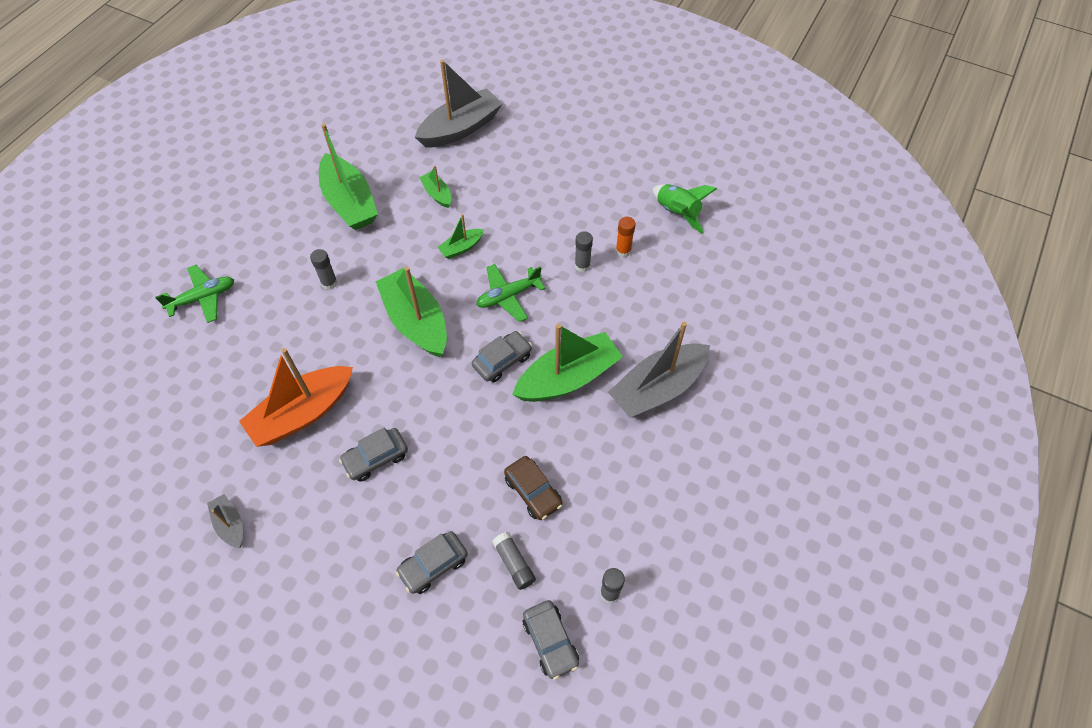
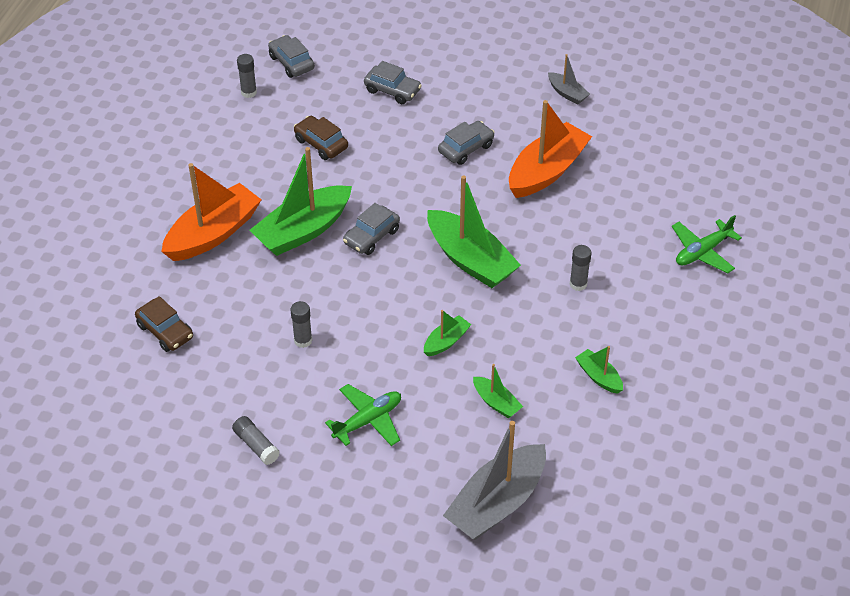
camera: 170 degrees right, 10 degrees down
green boat [319,124,378,230] -> green boat [575,346,623,394], size x0.48
grey car [395,531,468,594] -> grey car turned 75 degrees clockwise [364,61,422,104]
green plane [476,264,545,322] -> green plane moved to [325,384,401,446]
grey glue stick [492,532,536,590] -> grey glue stick moved to [232,416,280,465]
grey boat [608,322,710,418] -> orange boat [161,163,262,261]
orange glue stick [616,217,636,257] -> none
green rocket [652,184,717,234] -> none
none -> brown car [135,296,193,352]

